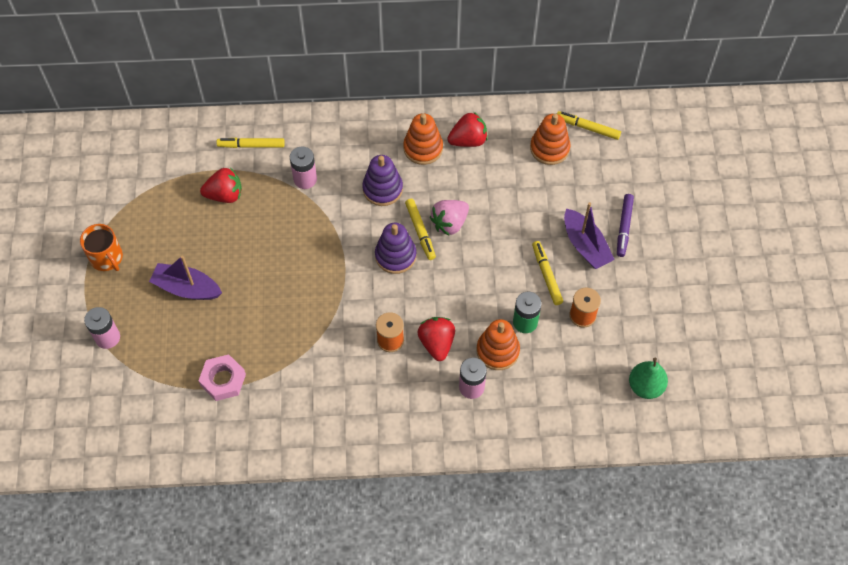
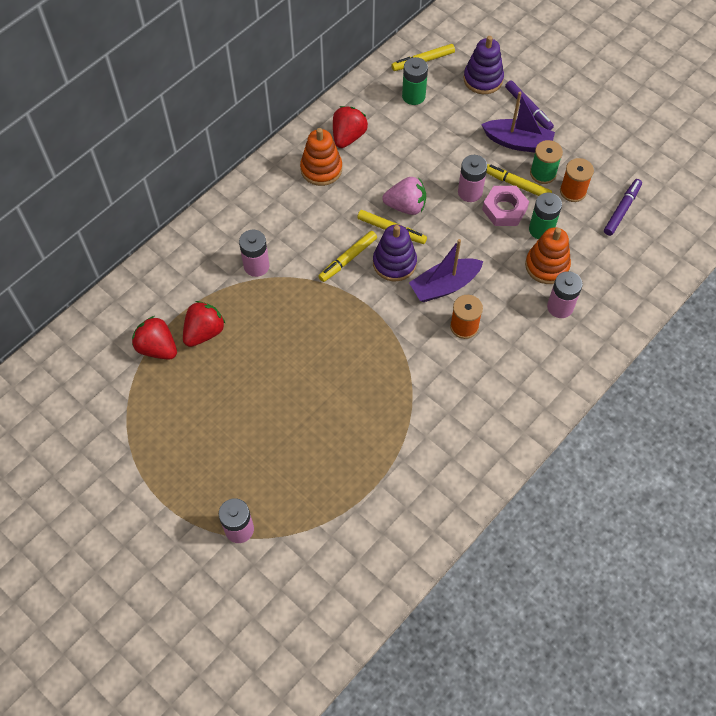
camera: 45 degrees left, 0 degrees up
orange mug [80,224,123,271] -> none
purple boat [149,256,222,300] -> purple boat moved to [409,239,483,302]
pink nut [198,354,246,401] -> pink nut moved to [482,186,529,226]
yellow marker [216,138,285,148] -> yellow marker moved to [318,231,377,282]
purple stacking toy [362,155,403,206] -> purple stacking toy moved to [463,36,504,94]
red strawberry [417,317,455,361] -> red strawberry moved to [132,316,177,360]
pink strawberry [430,200,469,235] -> pink strawberry turned 90 degrees counterclockwise [382,177,426,215]
orange stacking toy [530,114,570,165] -> green battery [402,57,428,105]
green pear [629,358,668,399] -> none
none -> pink battery [458,155,487,202]
none -> green spool [530,140,563,184]
none -> purple marker [604,179,642,236]

